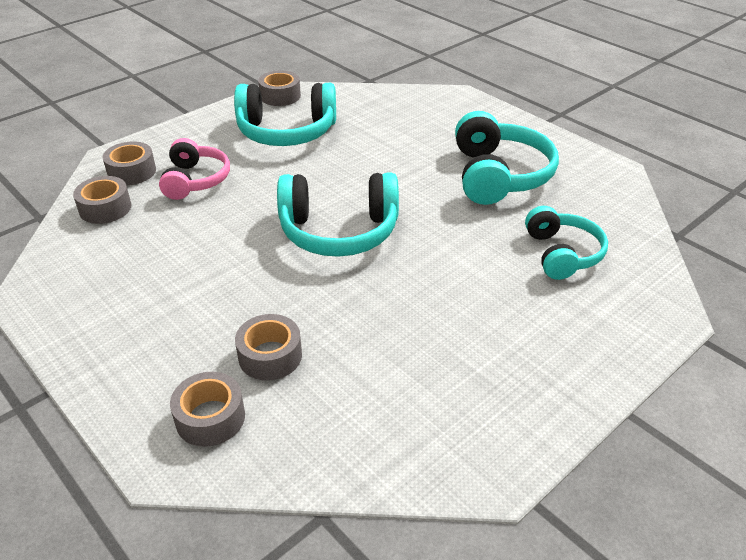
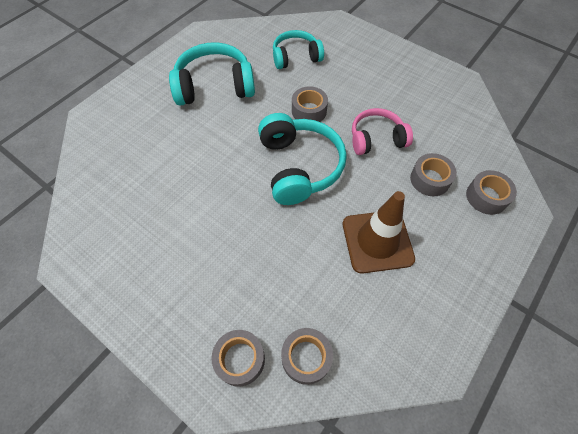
camera: 100 degrees left, 20 degrees up
pink headphones [159,138,230,200] -> pink headphones moved to [352,108,413,155]
turquoise headphones [234,83,336,146] -> none
grey tape [258,70,301,106] -> grey tape moved to [292,86,328,122]
none -> brown traffic cone [343,191,415,274]

